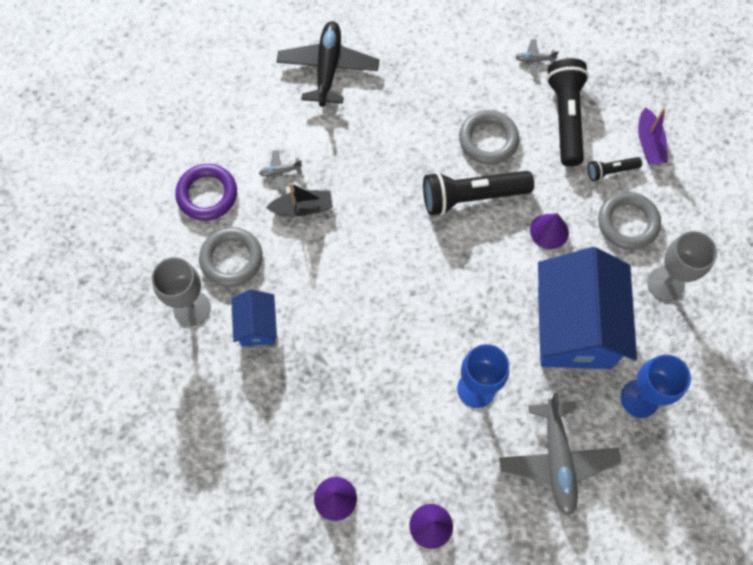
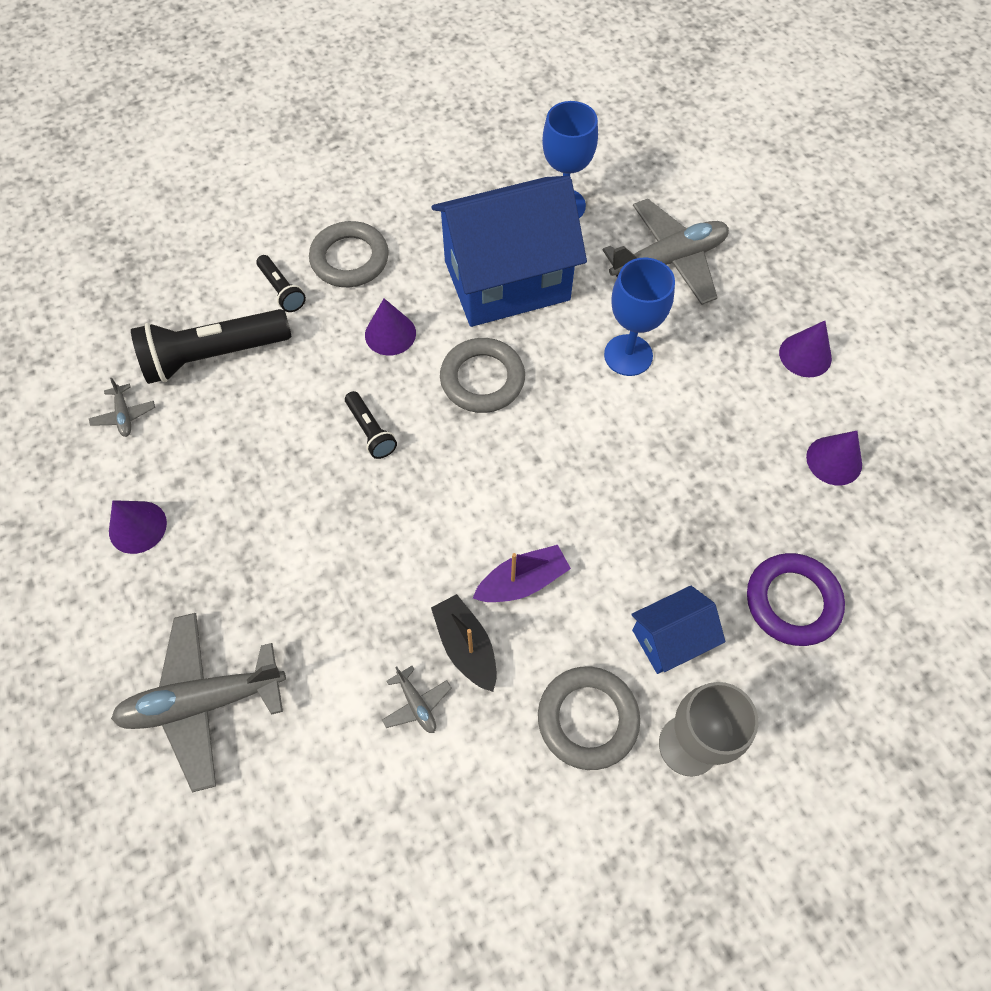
camera: 110 degrees left, 5 degrees down
purple ring [175,164,237,221] -> purple ring moved to [747,553,845,646]
black plane [277,21,379,107] -> grey plane [111,613,286,792]
black flashlight [423,171,534,216] -> black flashlight [345,391,397,459], size x0.50
grey ring [459,110,519,165] -> grey ring moved to [440,338,525,413]
purple boat [638,107,668,164] -> purple boat moved to [473,545,571,602]
grey goblet [647,231,717,301] -> none
none -> purple cone [109,500,167,554]

